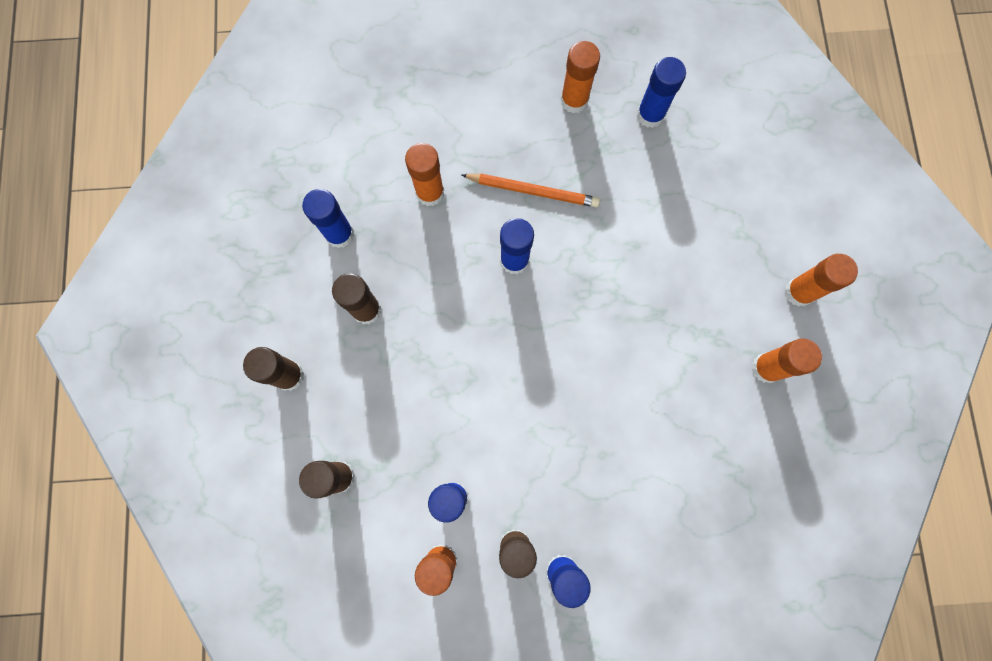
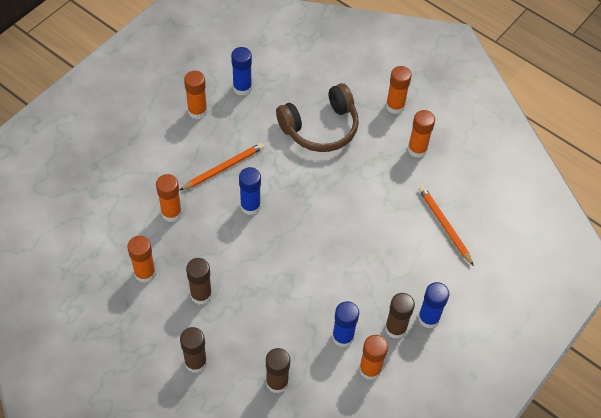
camera: 50 degrees left, 20 degrees down
blue glue stick [302,189,354,248] -> orange glue stick [127,236,156,283]
none -> brown headphones [276,83,359,152]
none -> orange pencil [418,186,474,266]

